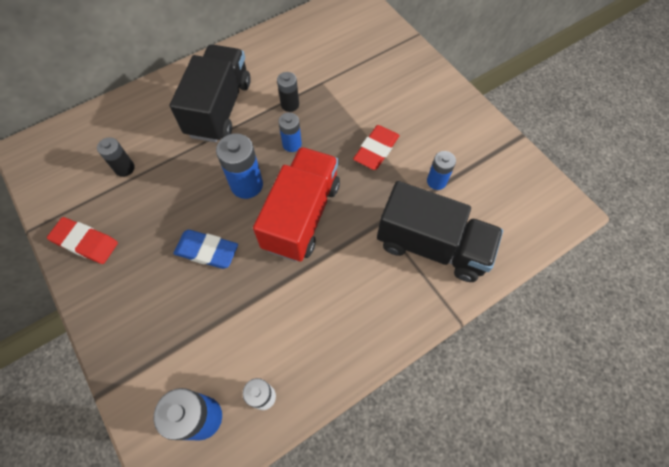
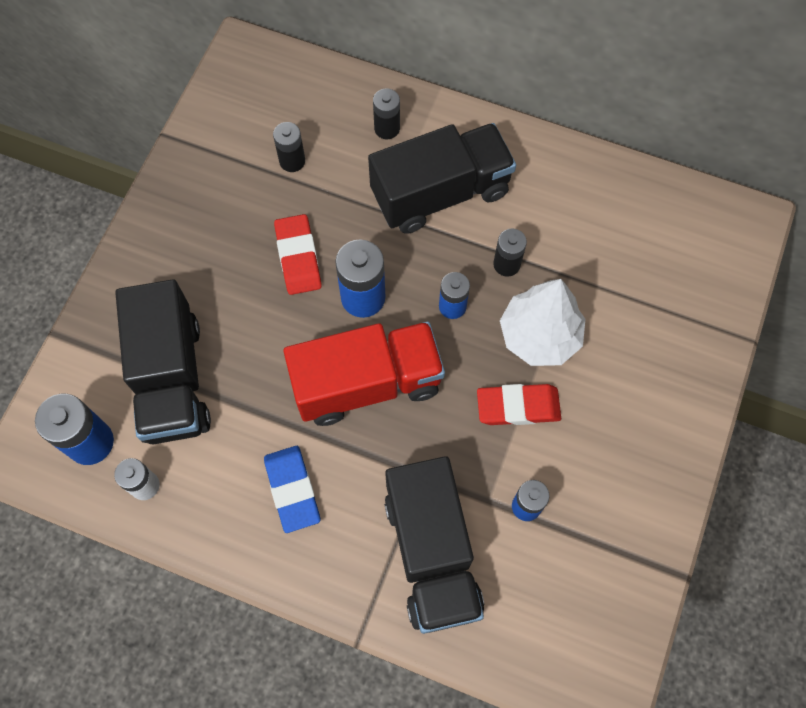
camera: 55 degrees right, 5 degrees up
red eraser [47,217,118,264] -> red eraser moved to [274,214,322,295]
blue eraser [173,230,238,269] -> blue eraser moved to [264,446,320,533]
none -> black truck [115,279,211,444]
none -> black battery [373,88,400,139]
none -> white tree [500,279,585,366]

